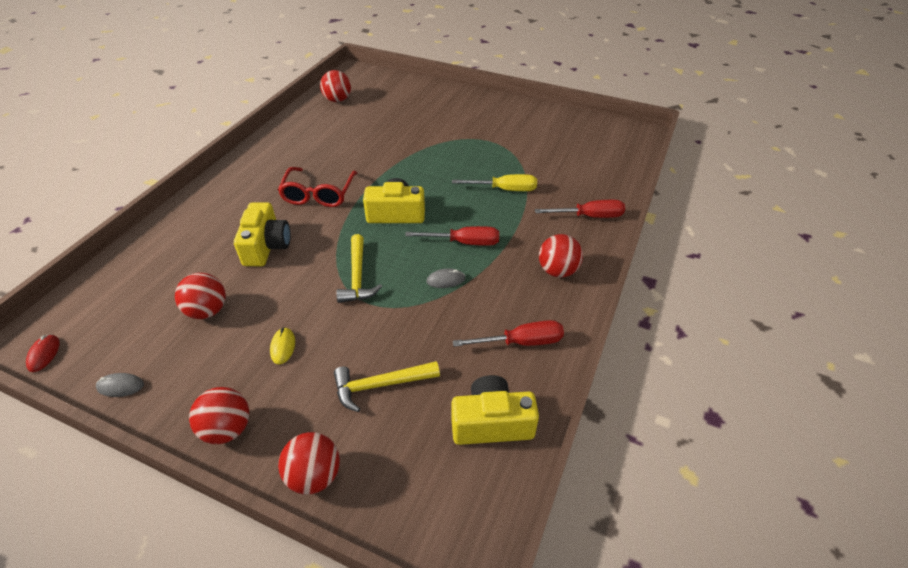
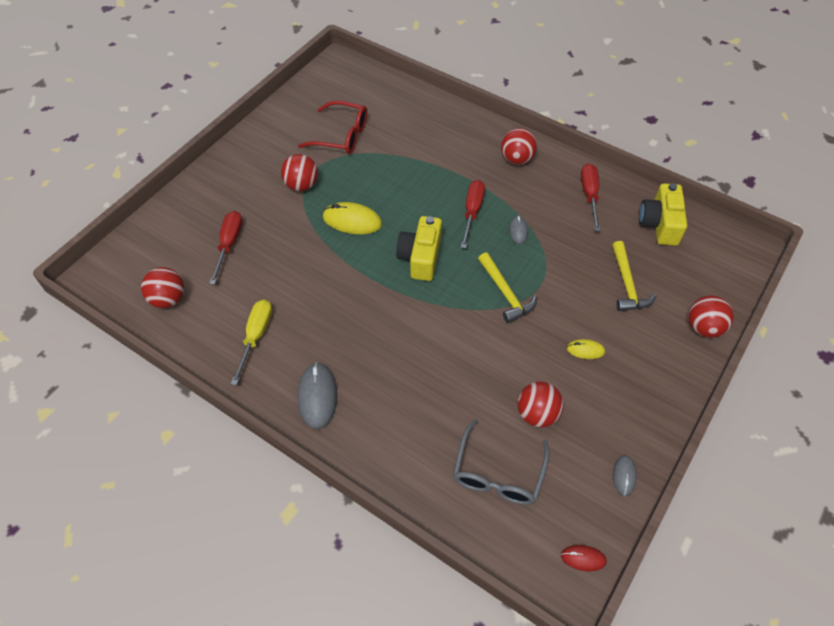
camera: 80 degrees left, 10 degrees up
red ball [189,387,249,444] -> red ball moved to [281,154,318,191]
yellow camera [234,202,291,266] -> none
red glasses [278,167,357,207] -> red glasses moved to [298,101,367,154]
yellow hammer [336,234,382,303] -> yellow hammer turned 60 degrees clockwise [478,252,537,323]
yellow screwdriver [452,174,537,191] -> yellow screwdriver moved to [231,299,272,385]
red screwdriver [535,200,625,218] -> red screwdriver moved to [209,211,243,285]
none -> grey mouse [298,362,337,429]
none -> yellow mouse [322,202,382,234]
none -> grey glasses [453,419,550,505]

